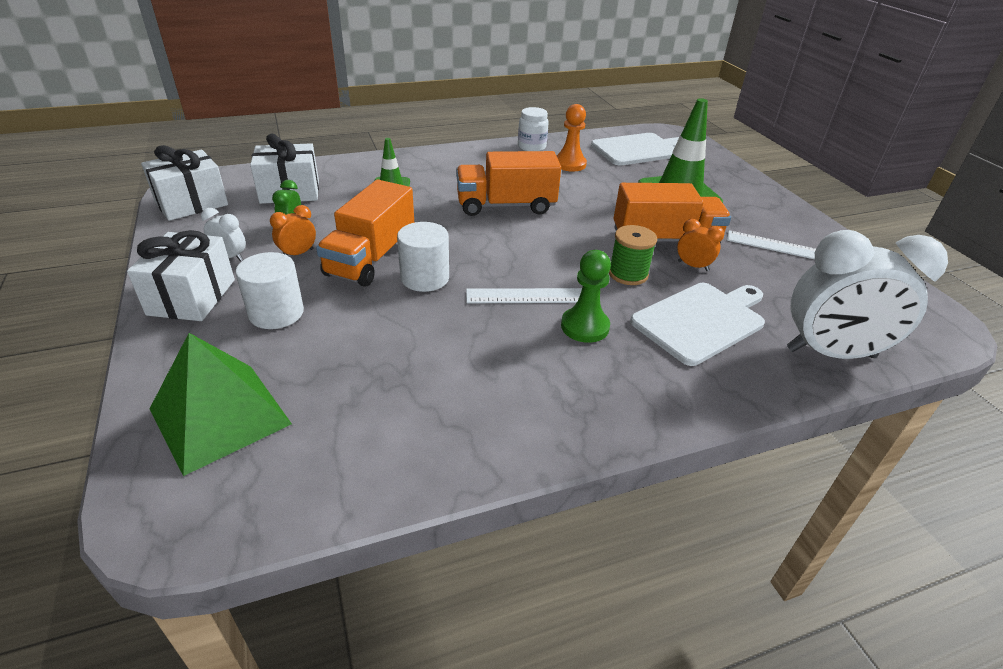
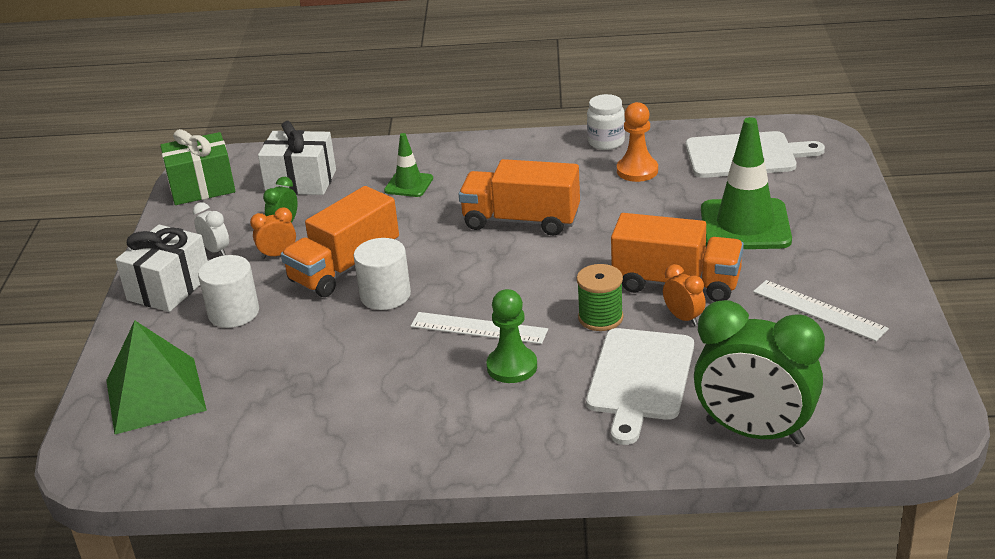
camera: 25 degrees right, 5 degrees down
white gift [141,145,228,221] -> green gift [160,129,235,205]
white cutting board [630,283,765,366] -> white cutting board turned 120 degrees clockwise [586,328,694,445]
white clock [787,230,948,359] -> green clock [694,300,825,444]

